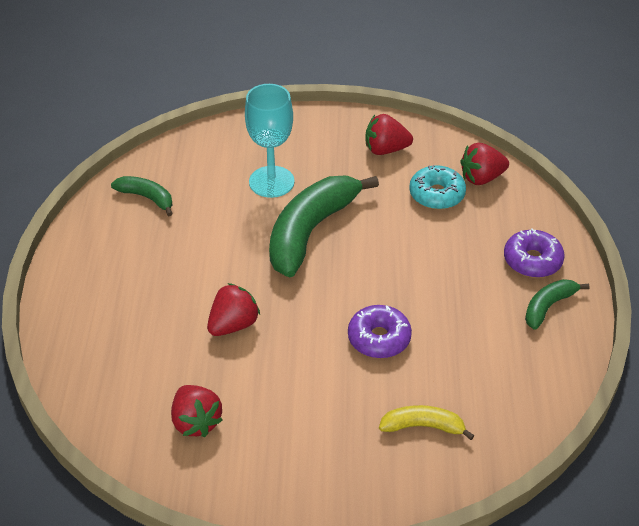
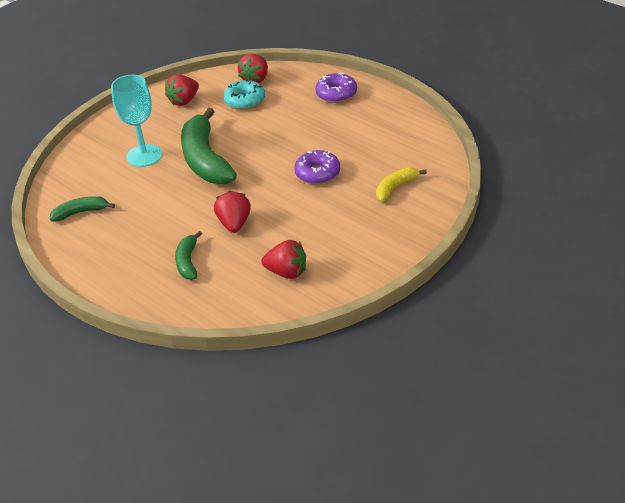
camera: 45 degrees left, 5 degrees down
green banana [525,279,590,330] -> green banana moved to [175,231,202,280]

